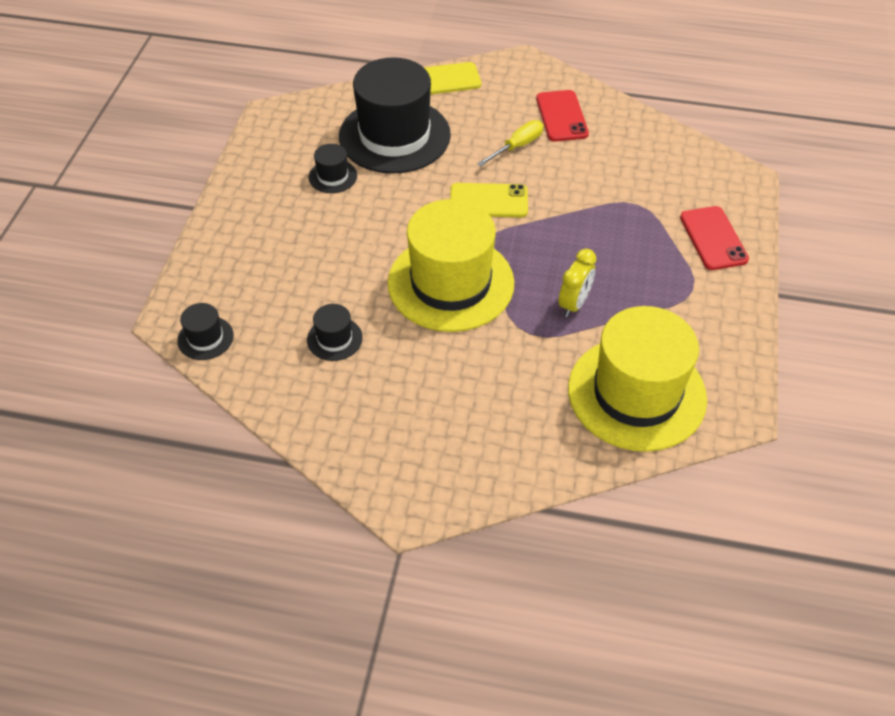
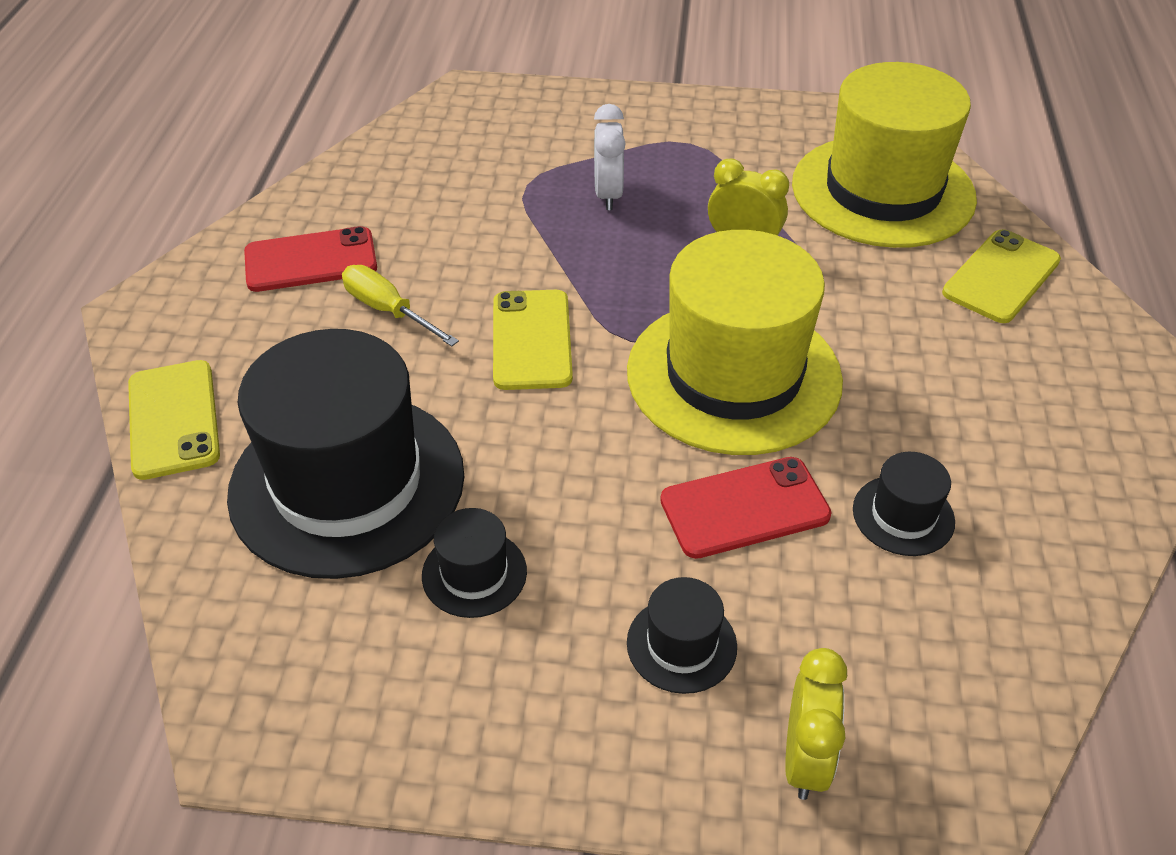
camera: 95 degrees left, 5 degrees down
black hat [177,303,234,360] -> black hat moved to [627,577,737,694]
red phone [680,206,749,270] -> red phone moved to [660,457,832,559]
none -> white clock [594,104,626,210]
none -> yellow clock [785,648,847,800]
none -> yellow phone [942,229,1061,323]

